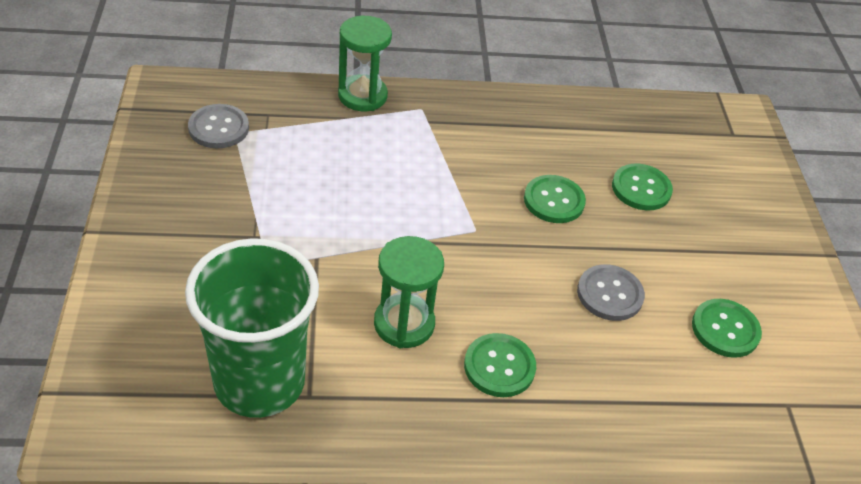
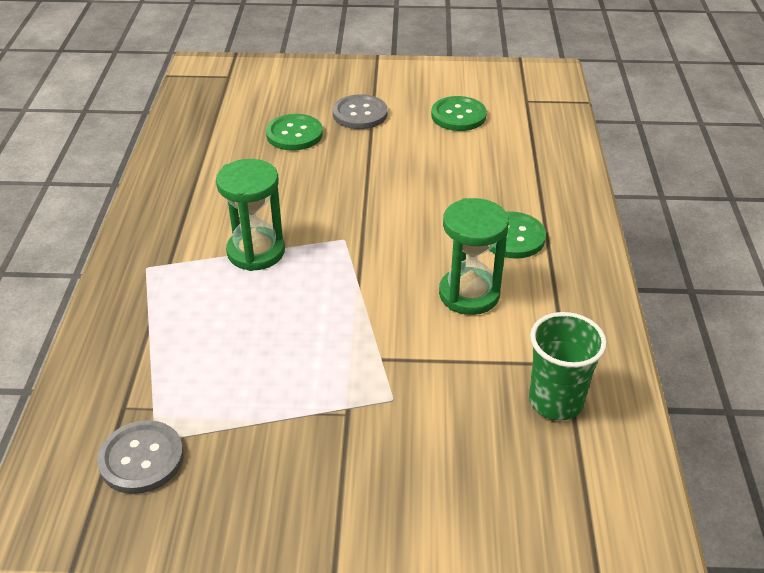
camera: 80 degrees left, 5 degrees down
green cup [185,238,319,418] -> green cup [529,312,607,420], size x0.57
green hourglass [338,16,392,111] -> green hourglass moved to [216,159,285,271]
green button [524,175,586,223] -> none
grey button [577,264,645,321] -> grey button moved to [333,94,387,129]

